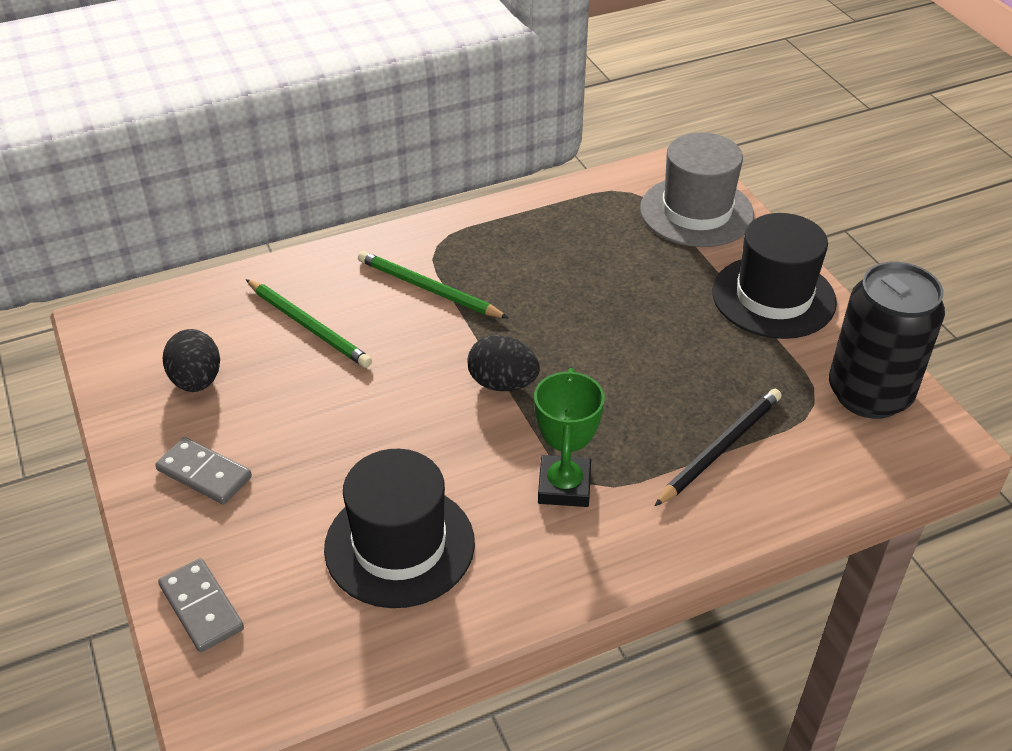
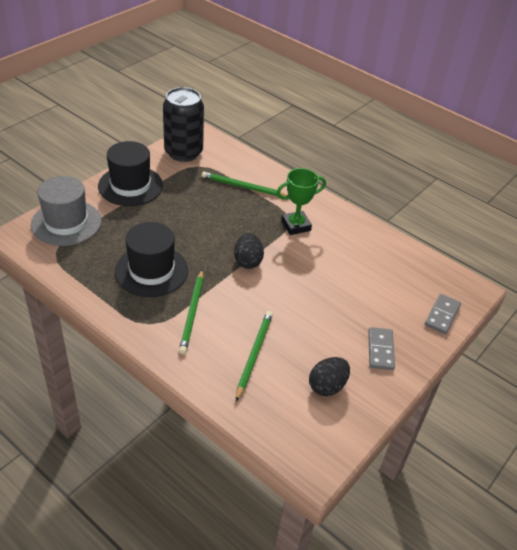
camera: 120 degrees left, 0 degrees up
black hat [324,449,475,608] -> black hat moved to [115,222,188,297]
black pencil [655,389,781,506] -> green pencil [202,172,288,196]

